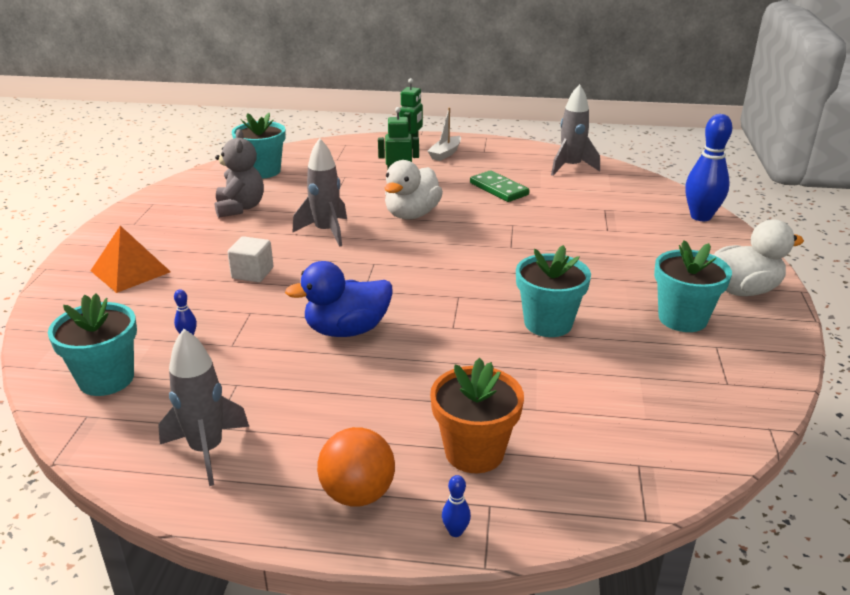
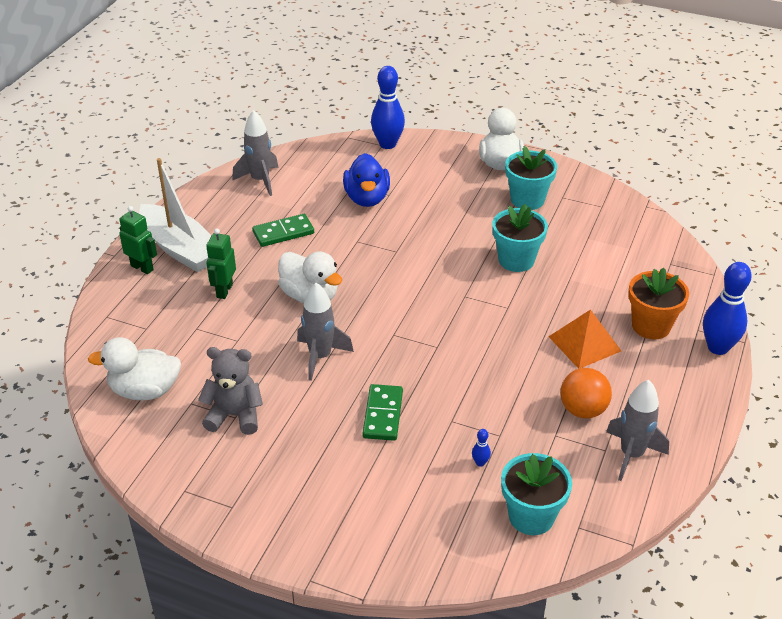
camera: 75 degrees left, 10 degrees up
orange pyramid [91,226,171,293] -> orange pyramid moved to [548,309,621,369]
white cube [228,236,274,282] -> green domino [362,384,403,441]
turquoise flower pot [232,113,285,178] -> white duck [88,337,181,400]
blue duck [285,261,393,337] -> blue duck moved to [343,153,390,207]
orange ball [317,427,395,506] -> orange ball moved to [560,368,612,419]
white boat [427,107,461,161] -> white boat [139,158,211,272], size x2.04
blue bowling pin [442,475,471,537] -> blue bowling pin [703,262,752,355], size x2.46

